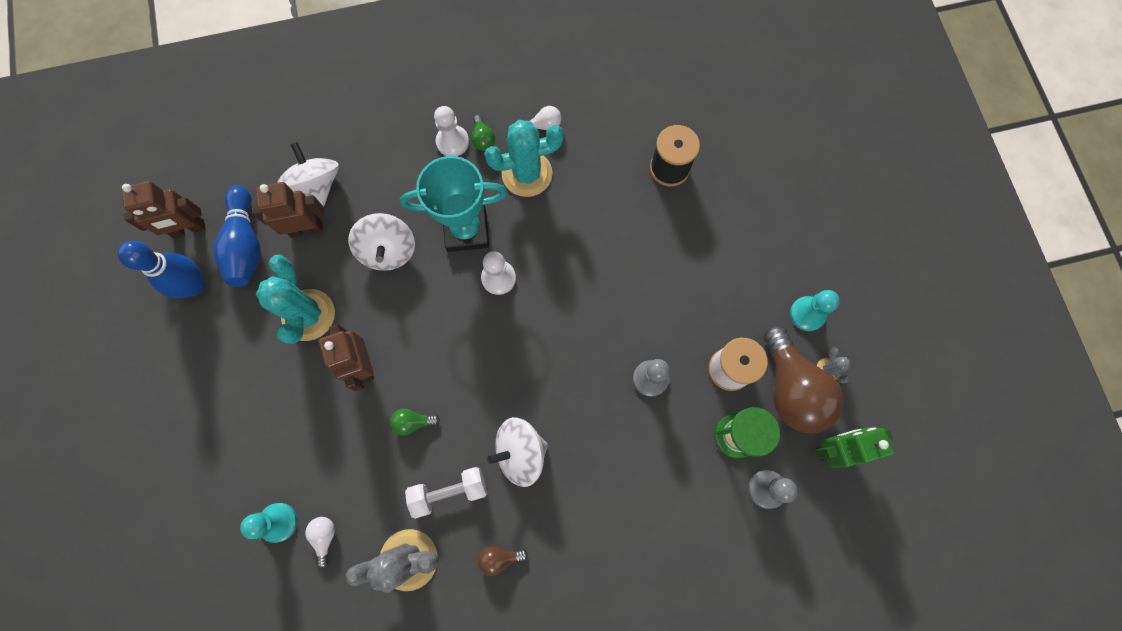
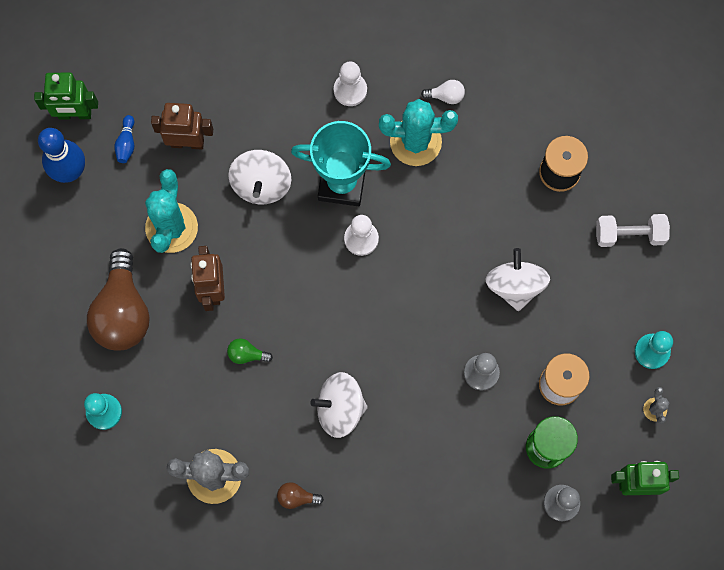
camera: 15 degrees right, 0 degrees up
brown robot [121,181,205,238] -> green robot [34,72,98,120]
blue bowling pin [213,185,261,287] -> blue bowling pin [114,115,134,163], size x0.48
white spinning top [277,142,339,207] -> white spinning top moved to [486,248,550,311]
white light bulb [305,517,335,568] -> none
white dumbbell [405,467,487,519] -> white dumbbell moved to [596,214,670,247]
green light bulb [471,115,495,151] -> none
brown light bulb [764,326,844,433] -> brown light bulb moved to [87,248,149,351]

